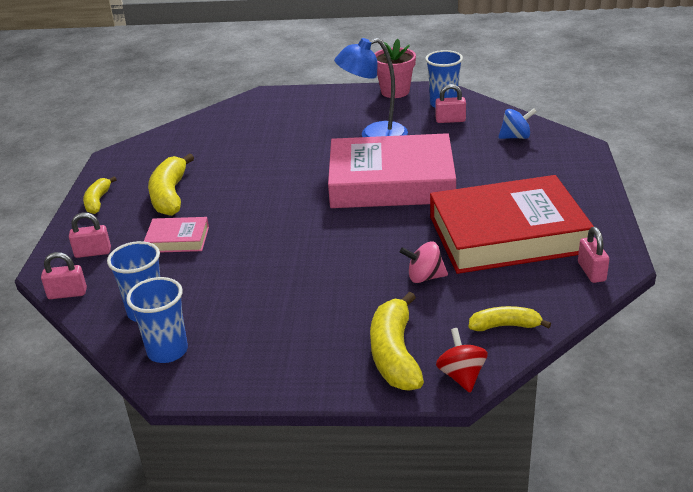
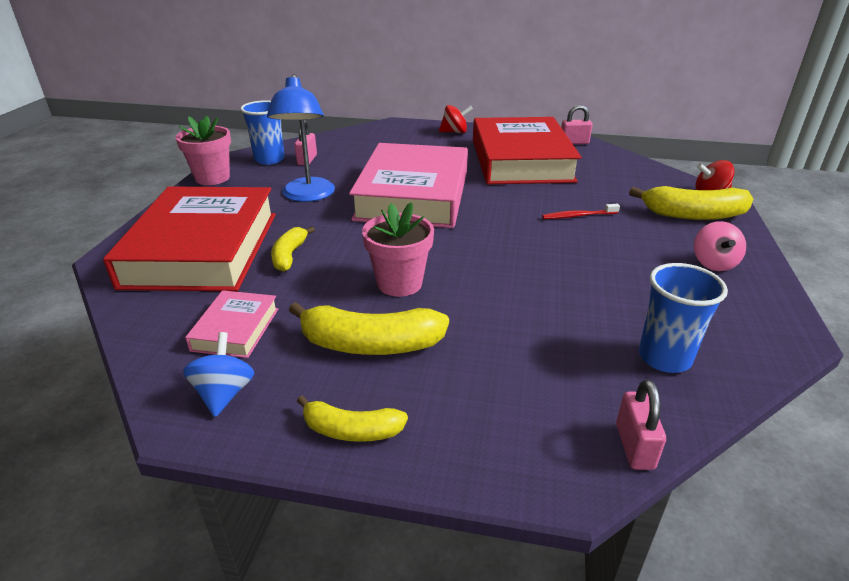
camera: 85 degrees left, 0 degrees up
pink padlock [69,212,111,258] -> none
blue cup [126,277,188,363] -> none
pink book [144,217,209,252] -> pink book moved to [185,290,278,358]
pink spinning top [400,242,448,283] -> pink spinning top moved to [694,221,746,271]
yellow banana [469,306,551,331] -> yellow banana moved to [271,226,315,272]
blue spinning top [498,108,537,139] -> blue spinning top moved to [183,332,254,417]
none -> red book [103,187,275,291]
none -> pink flower pot [362,202,434,297]
none -> red spinning top [439,105,473,133]
none -> red toothbrush [542,204,620,219]

